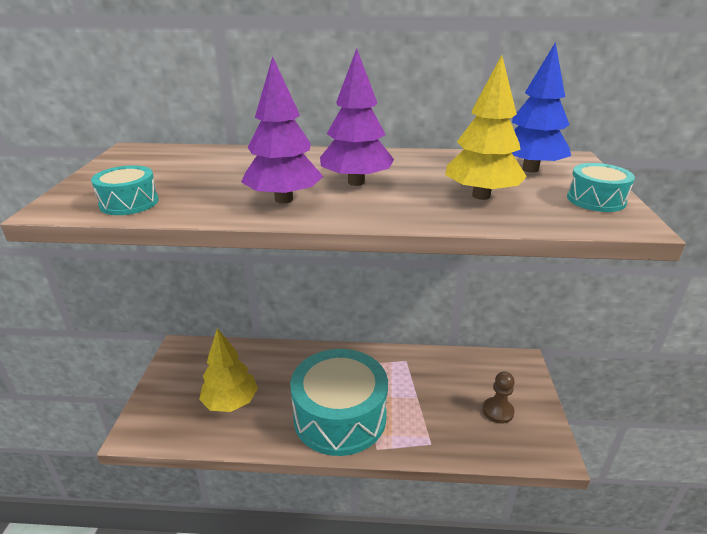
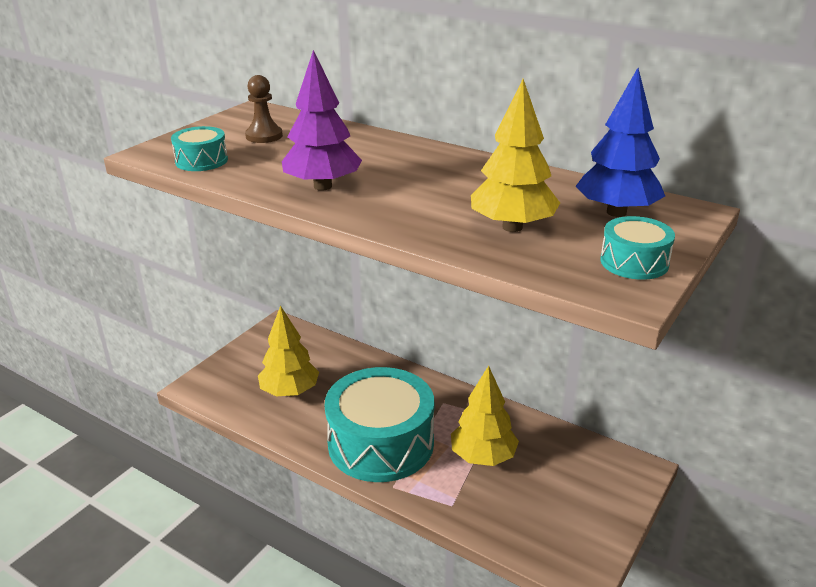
camera: 30 degrees right, 0 degrees up
purple tree [320,49,394,186] -> none
brown pawn [483,372,515,424] -> brown pawn moved to [245,75,283,143]
none -> yellow tree [451,365,519,466]

